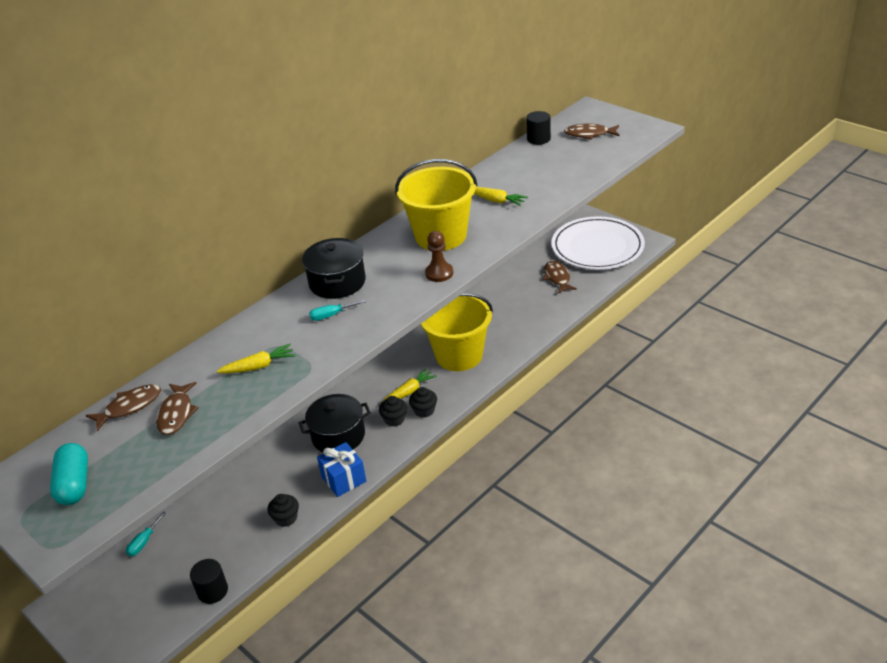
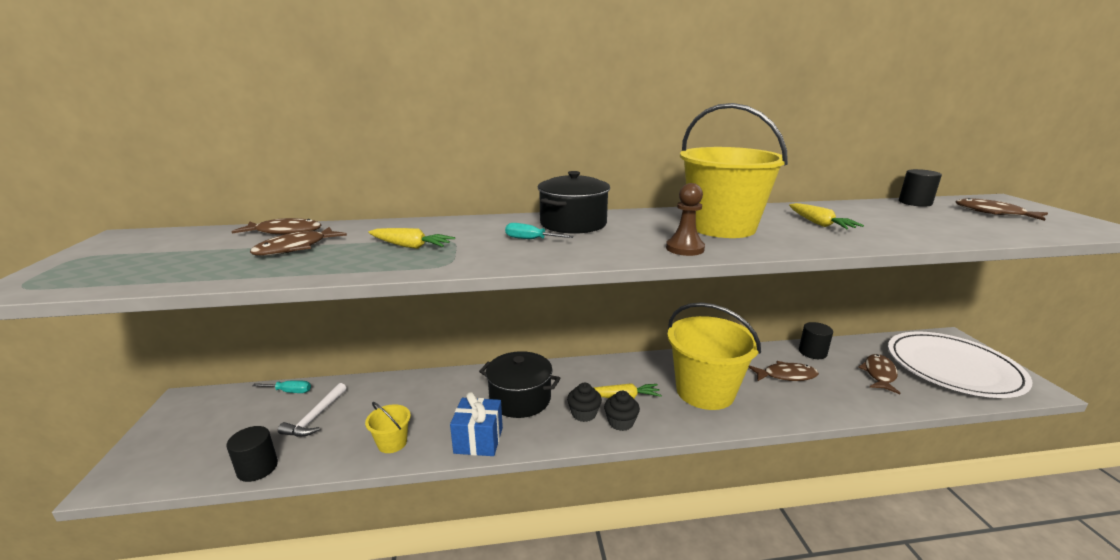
camera: 35 degrees right, 15 degrees down
turquoise capsule [50,443,88,505] -> none
turquoise screwdriver [126,511,166,556] -> turquoise screwdriver turned 150 degrees counterclockwise [252,380,311,393]
black cupcake [267,494,299,527] -> yellow bucket [365,402,411,453]
none -> white hammer [278,383,347,437]
none -> brown fish [749,361,819,381]
none -> black cylinder [799,322,833,359]

